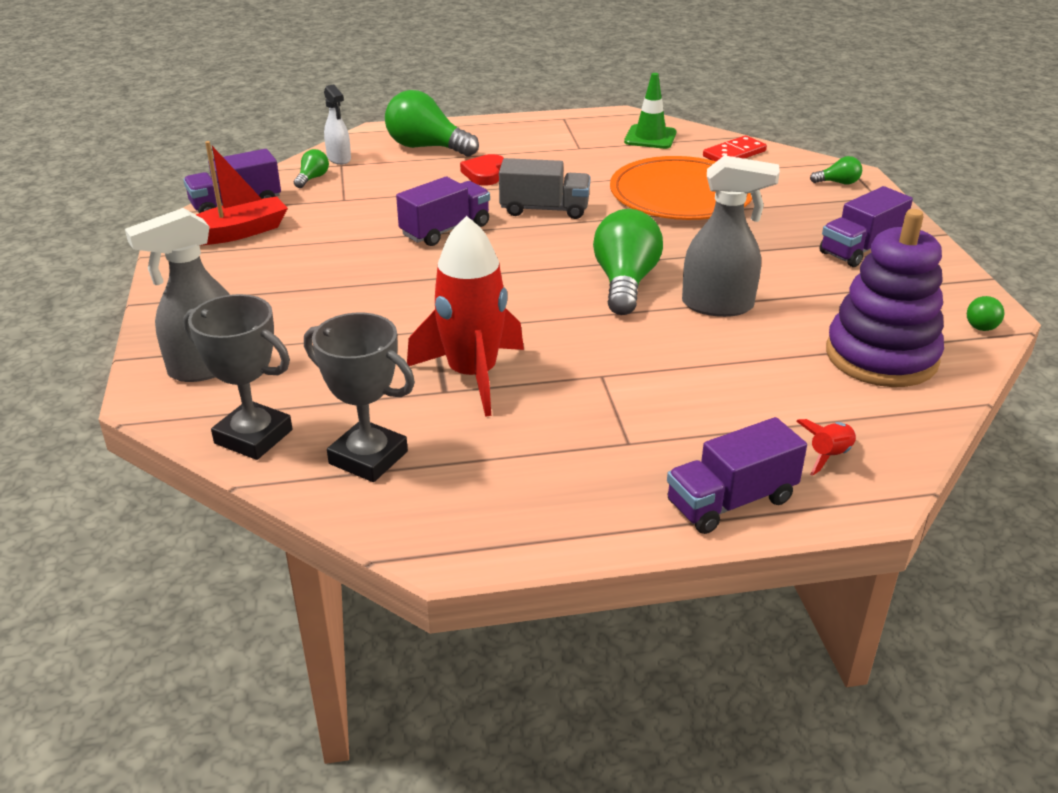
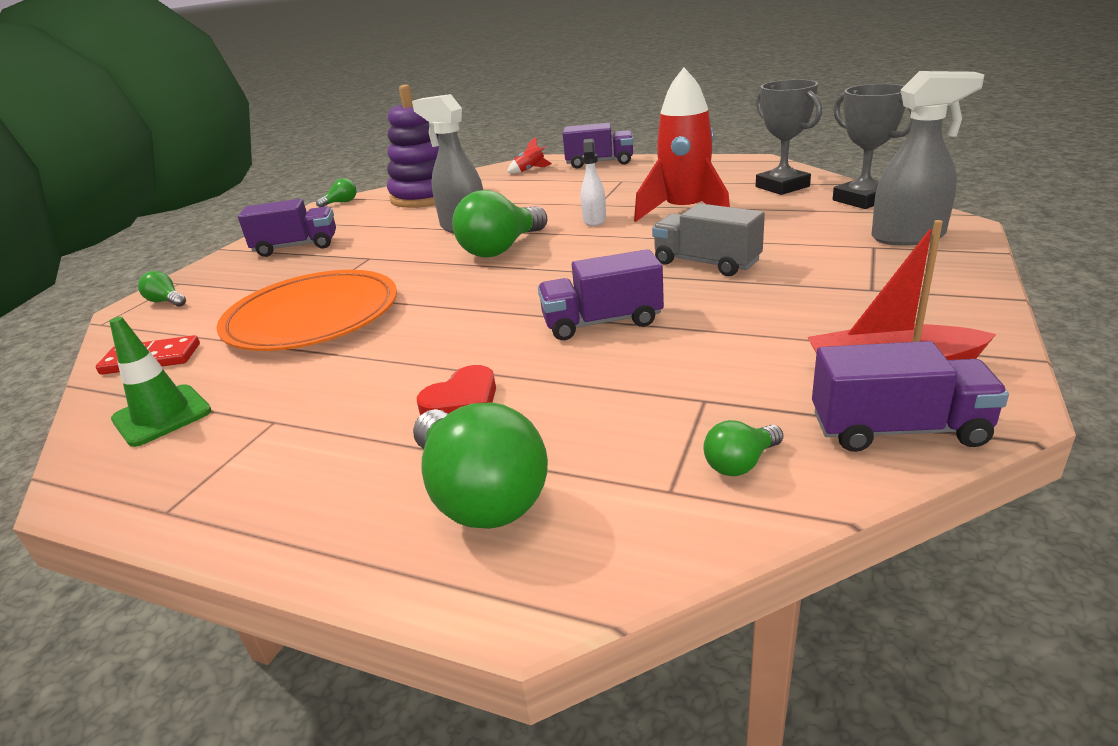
camera: 145 degrees left, 5 degrees down
white spray bottle [324,84,351,165] -> white spray bottle moved to [581,139,606,226]
grey truck [499,158,590,219] -> grey truck moved to [652,203,765,276]

